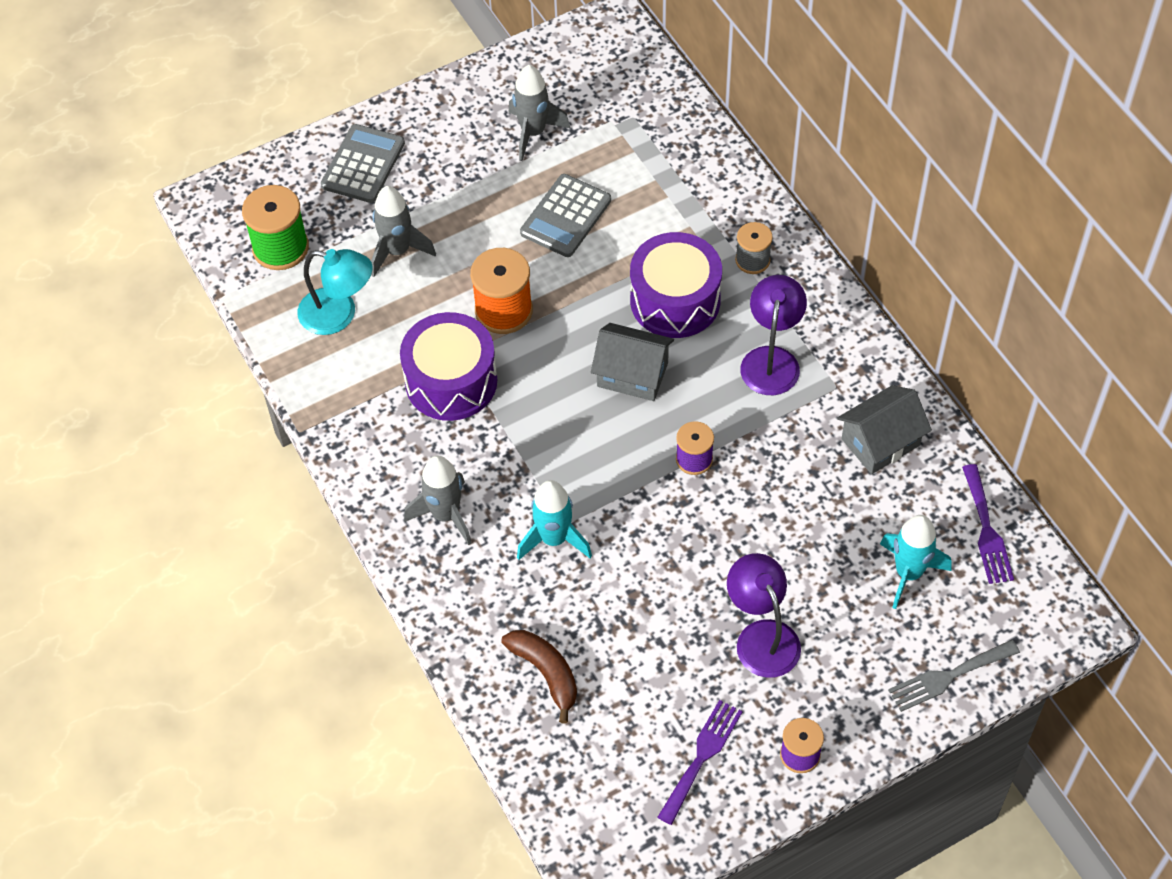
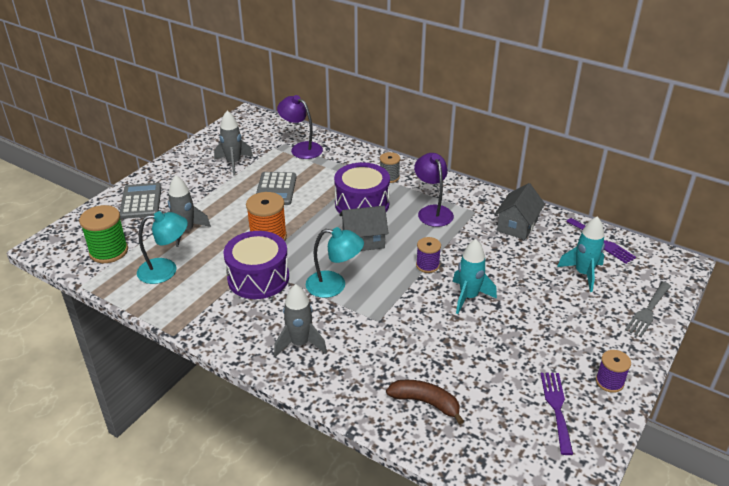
camera: 30 degrees left, 20 degrees down
turquoise rocket [517,480,592,560] -> turquoise rocket moved to [453,239,497,314]
purple lamp [727,553,801,678] -> purple lamp moved to [277,95,323,159]
none -> turquoise lamp [306,227,364,298]

